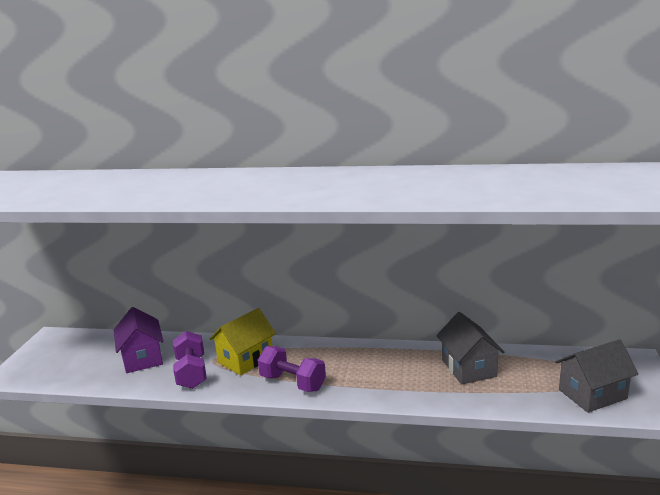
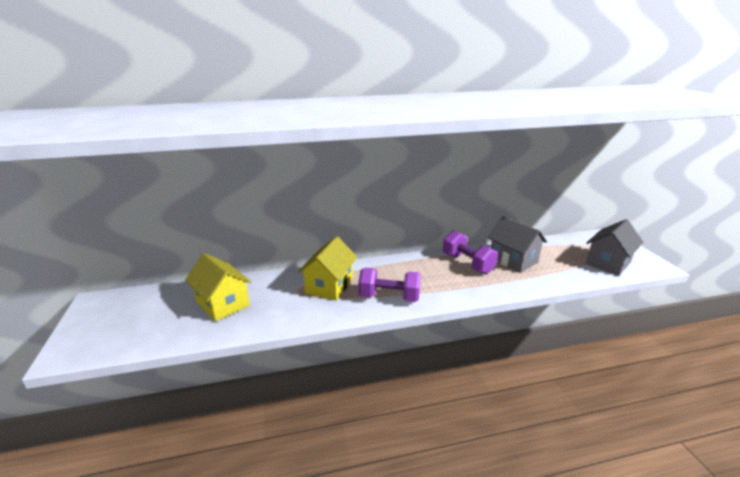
camera: 25 degrees left, 5 degrees up
purple house [114,307,164,373] -> yellow house [185,253,252,321]
purple dumbbell [173,331,207,389] -> purple dumbbell moved to [443,231,498,274]

